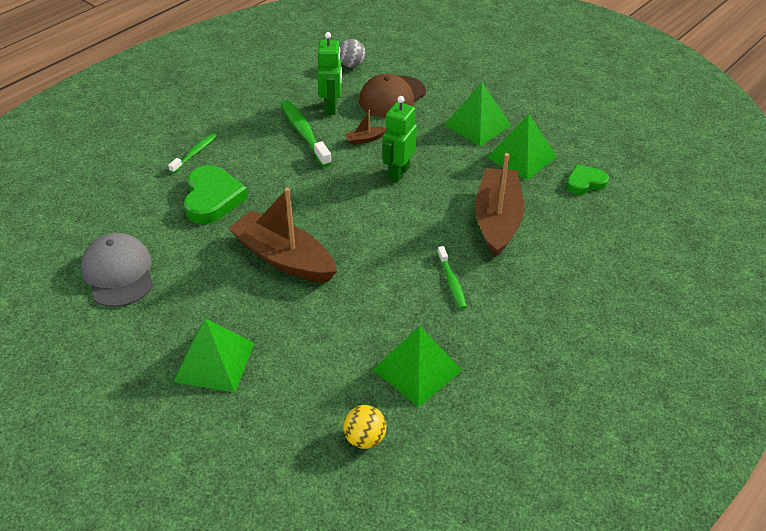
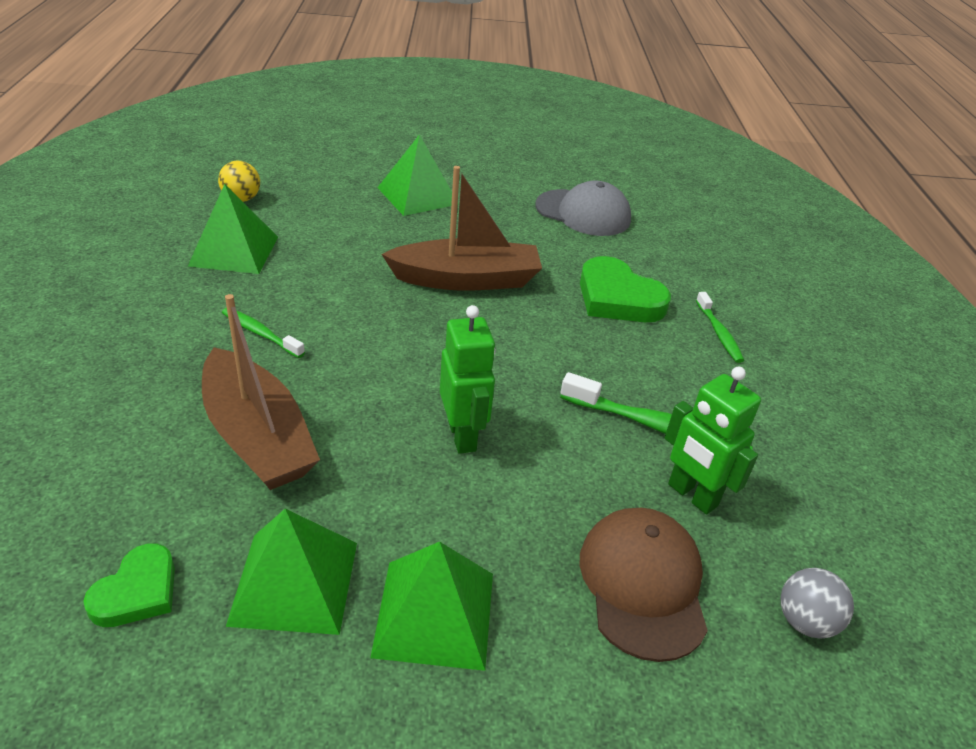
camera: 135 degrees right, 5 degrees down
brown boat [344,110,386,145] -> none

